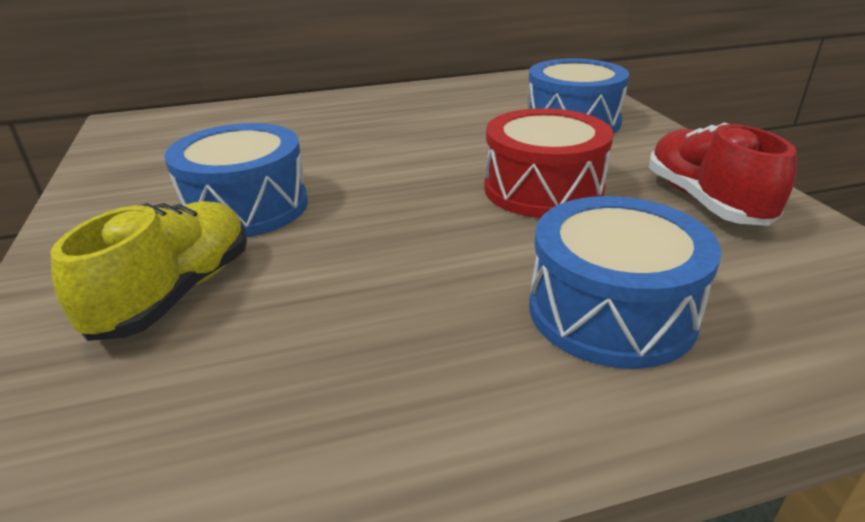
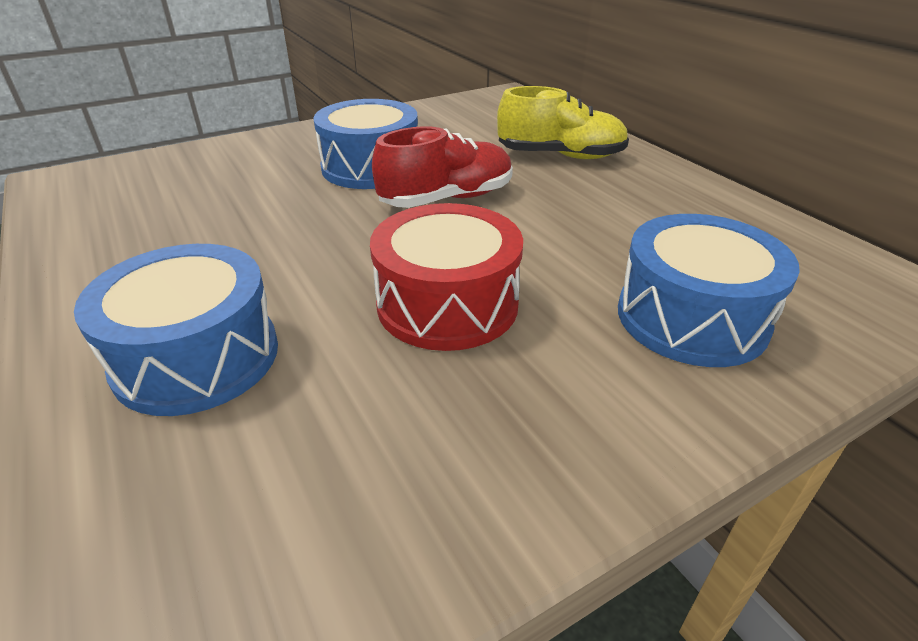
camera: 75 degrees right, 5 degrees up
yellow shoe [50,201,247,341] -> yellow shoe moved to [497,86,629,159]
red shoe [649,123,797,226] -> red shoe moved to [372,126,513,208]

